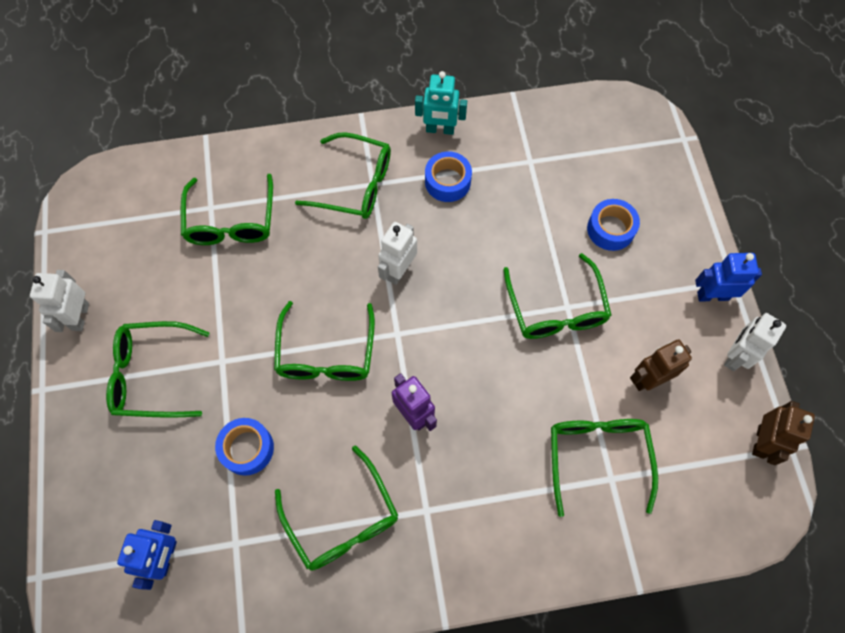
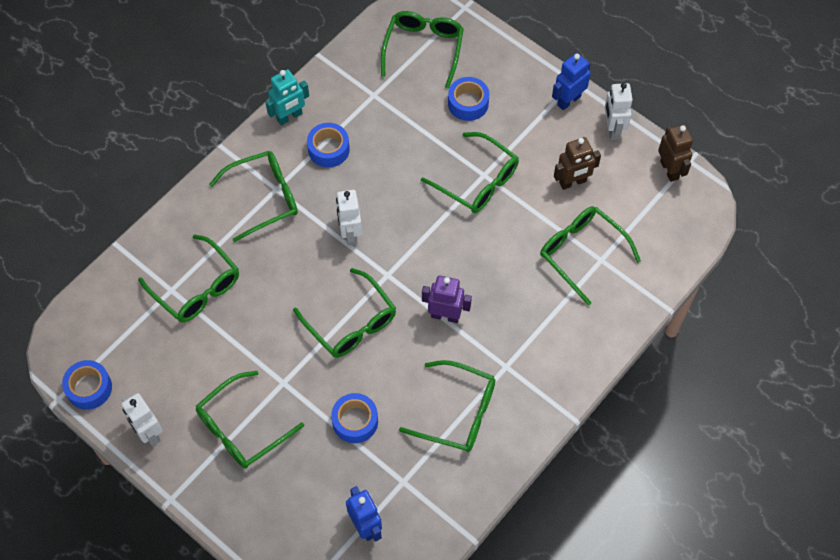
camera: 40 degrees left, 5 degrees down
brown robot [630,339,692,391] -> brown robot turned 135 degrees counterclockwise [554,137,601,190]
none -> blue tape [62,360,112,410]
none -> green glasses [381,11,464,89]

